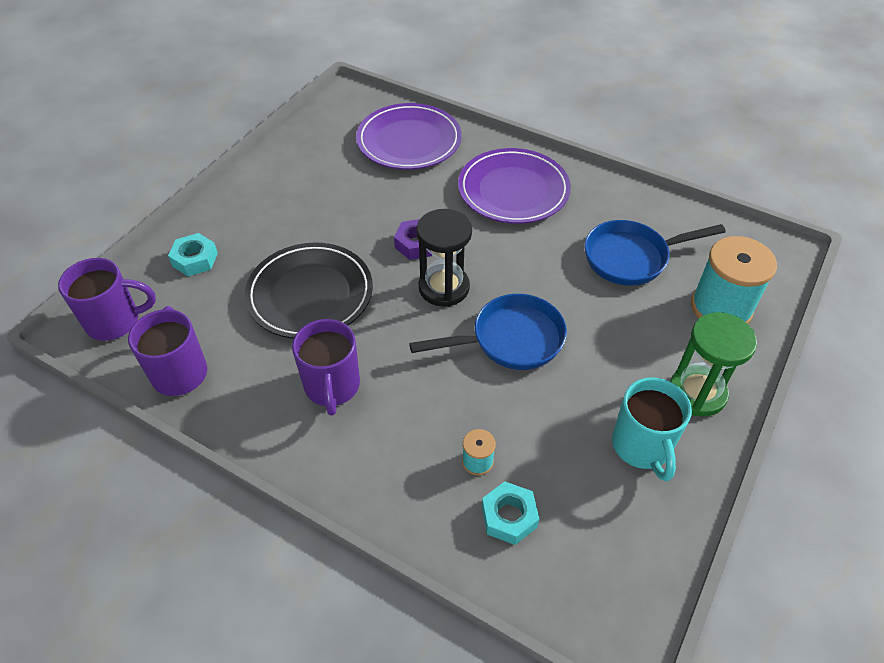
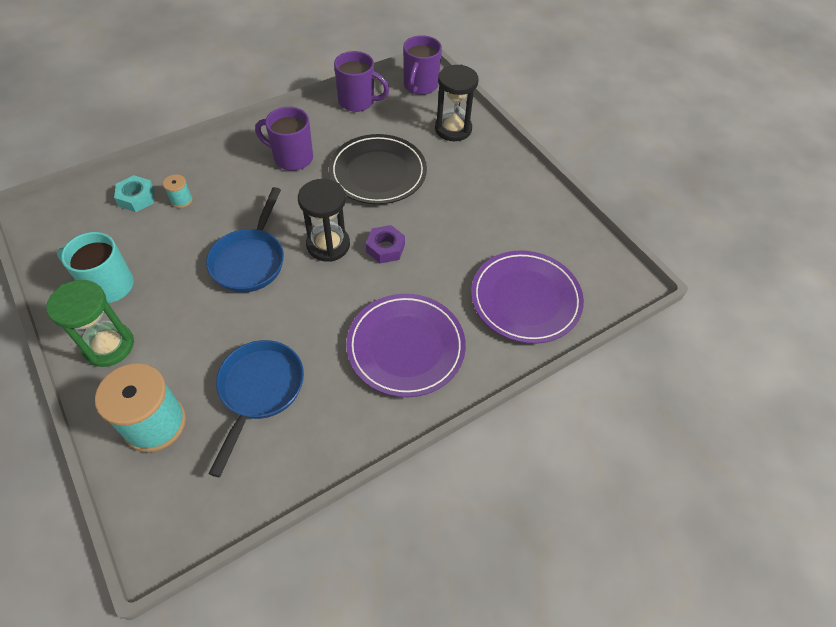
camera: 115 degrees right, 5 degrees up
turquoise nut [168,233,218,276] -> black hourglass [435,65,478,141]

